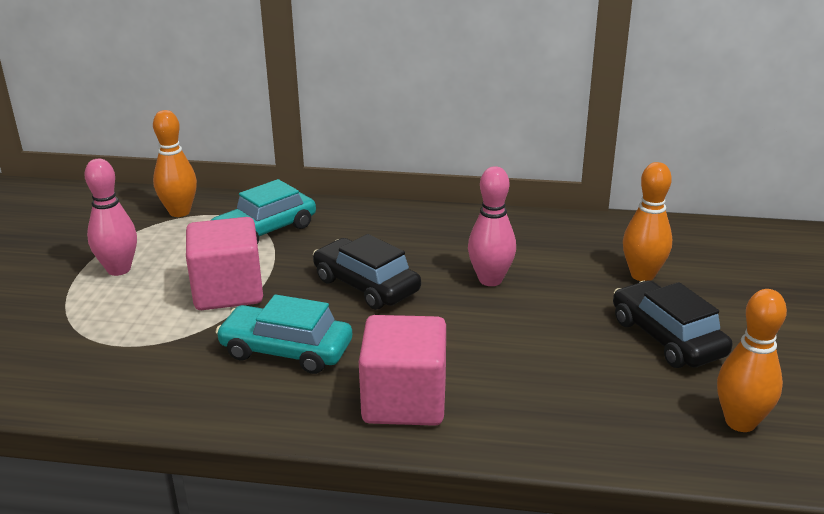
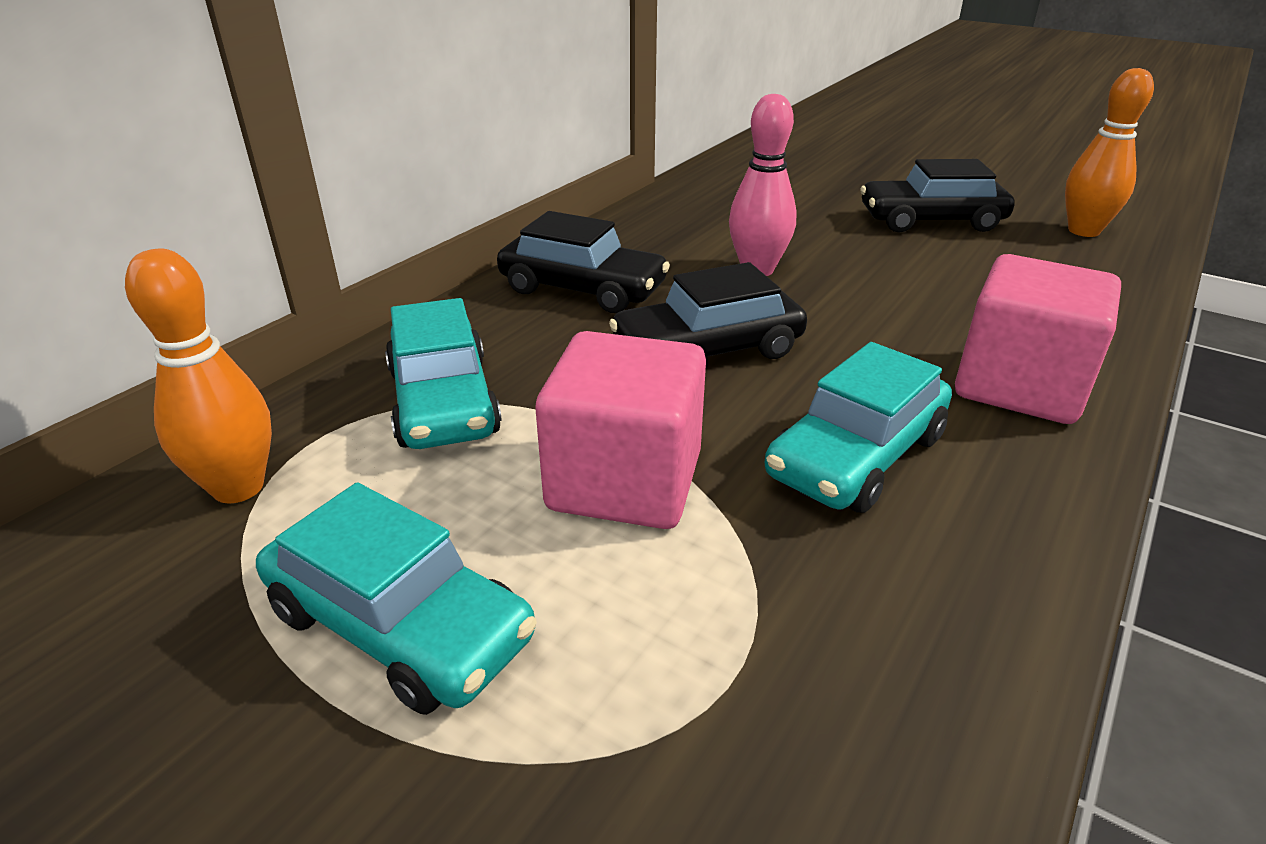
camera: 65 degrees left, 5 degrees up
pink bowling pin [84,159,137,276] -> turquoise car [256,482,537,715]
orange bowling pin [623,162,672,281] -> none
none -> black car [497,211,670,313]

